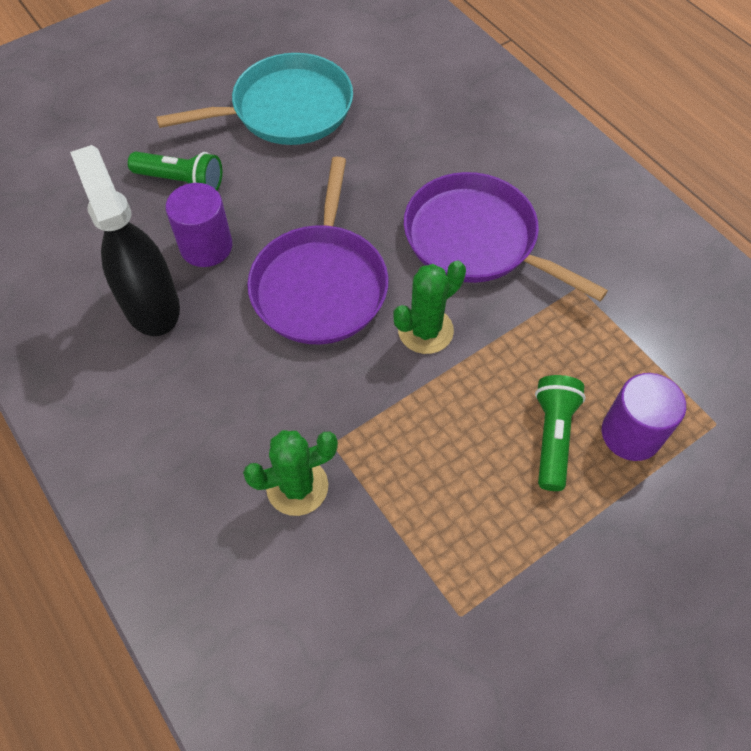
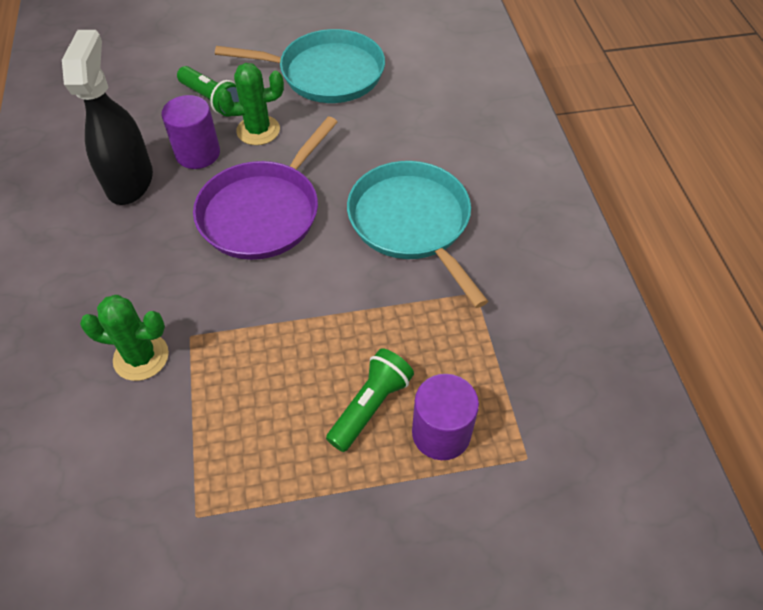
camera: 25 degrees right, 5 degrees down
green cactus [393,260,466,354] -> green cactus moved to [217,63,284,145]
purple pan [404,172,608,301] -> turquoise pan [347,161,488,308]

